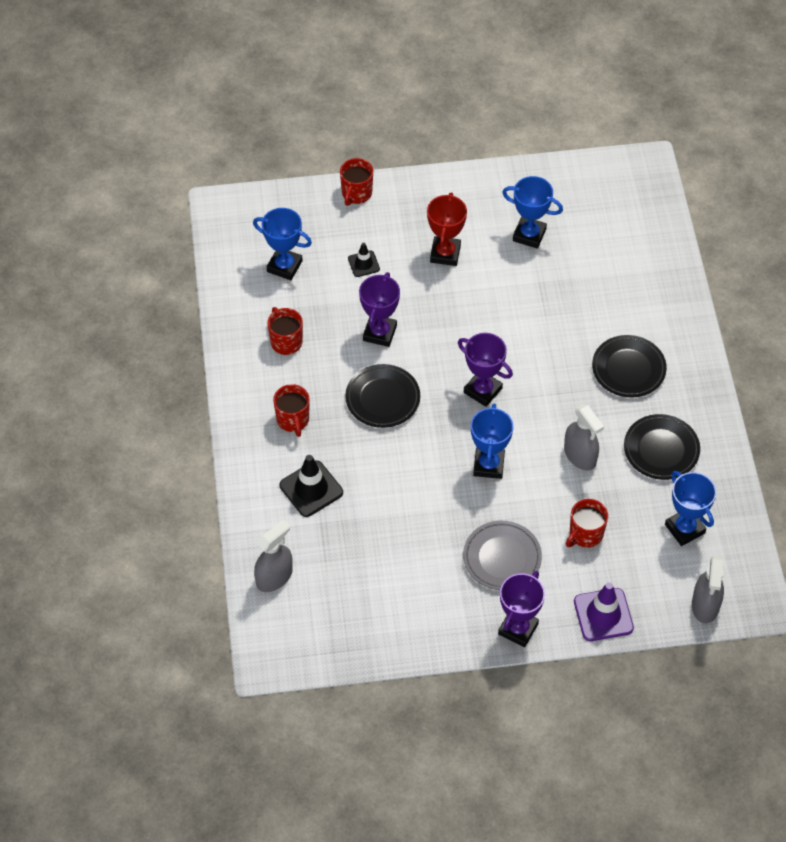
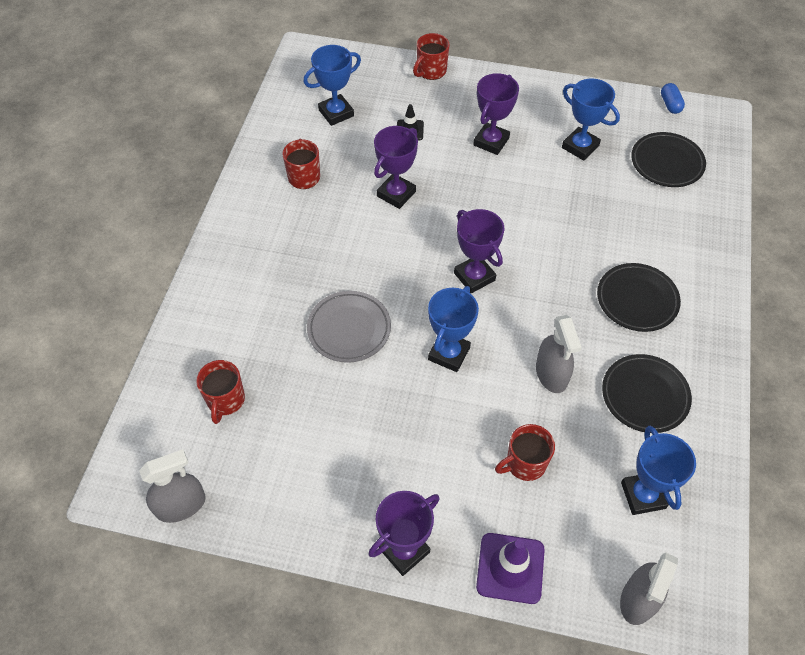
camera: 20 degrees right, 0 degrees up
blue trophy [253,208,312,280] -> blue trophy turned 75 degrees counterclockwise [304,45,361,126]
grey spray bottle [254,520,293,592] -> grey spray bottle moved to [139,449,206,523]
red mug [273,384,310,437] -> red mug moved to [196,360,245,424]
black traffic cone [280,455,343,517] -> none
black plate [345,364,420,428] -> black plate moved to [631,132,706,187]
red trophy [427,193,467,266] -> purple trophy [473,73,519,155]
grey plate [463,521,542,590] -> grey plate moved to [307,291,391,363]
none -> blue capsule [661,83,685,114]

